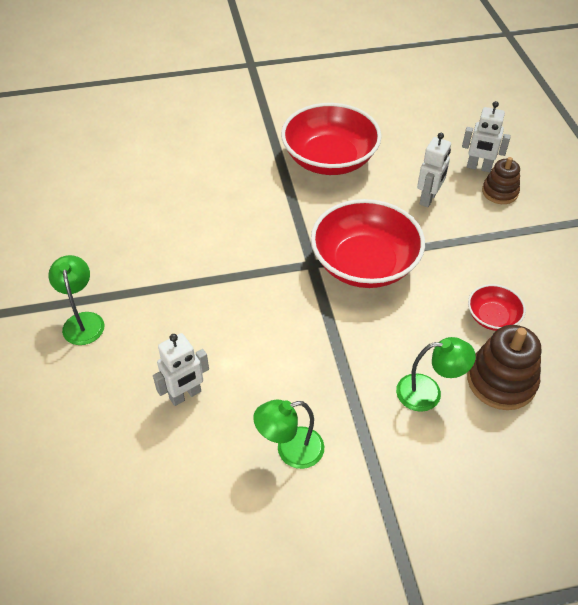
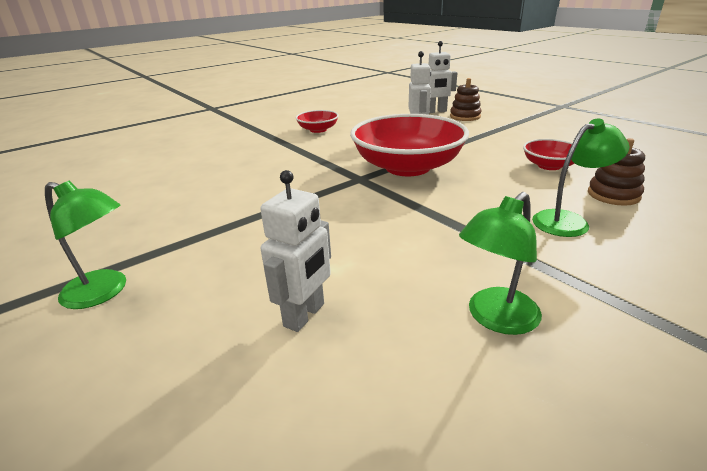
camera: 25 degrees left, 20 degrees down
green lamp [48,255,104,345] -> green lamp turned 150 degrees clockwise [45,181,126,309]
red bowl [281,103,382,175] -> red bowl [296,110,339,133], size x0.48
brown stacking toy [467,325,541,410] -> brown stacking toy [588,138,645,206], size x0.64

